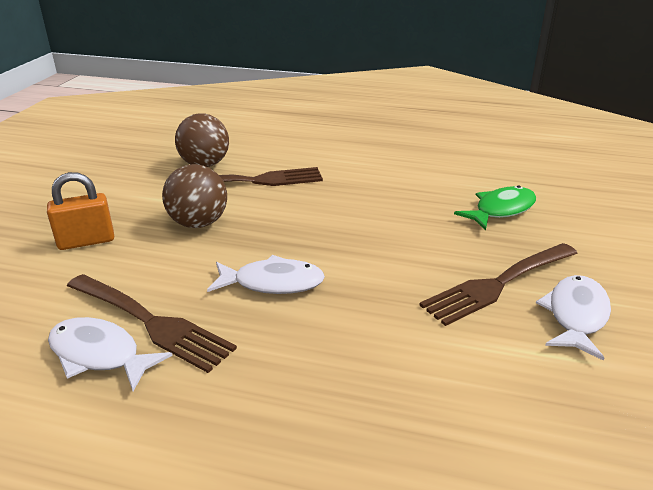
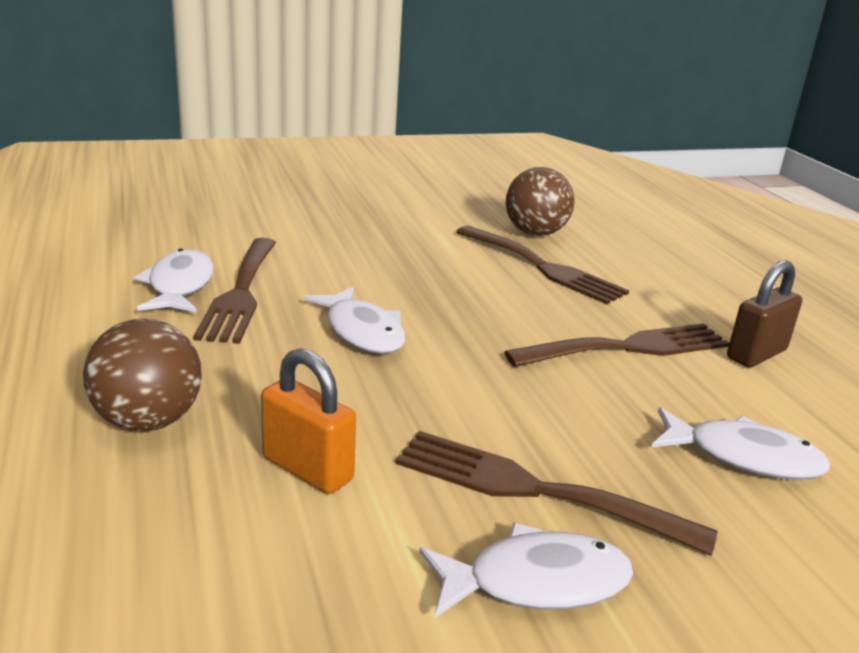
camera: 55 degrees right, 5 degrees down
orange padlock [47,172,114,250] -> orange padlock moved to [261,348,356,494]
brown ball [162,164,227,228] -> brown ball moved to [83,319,202,432]
green fish [454,185,536,231] -> white fish [651,407,831,480]
none -> brown fork [504,323,729,367]
none -> brown padlock [727,260,802,368]

